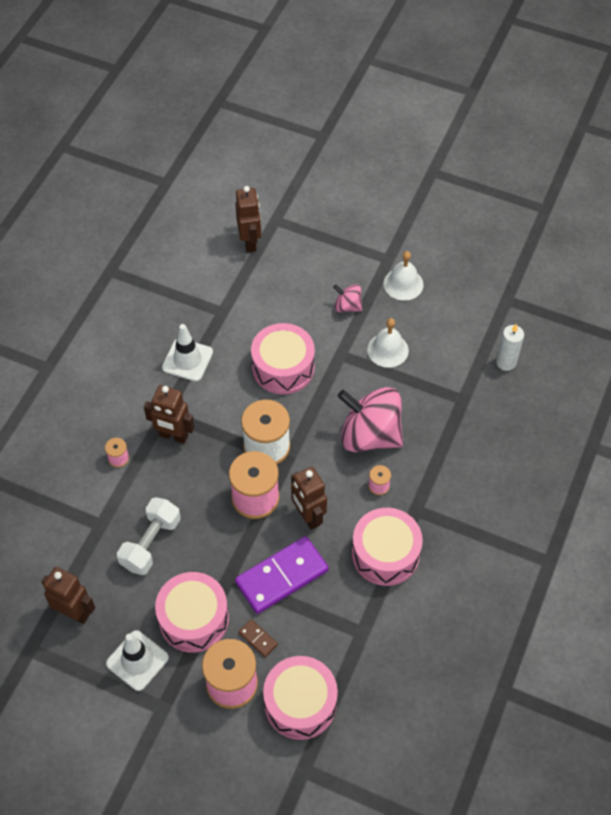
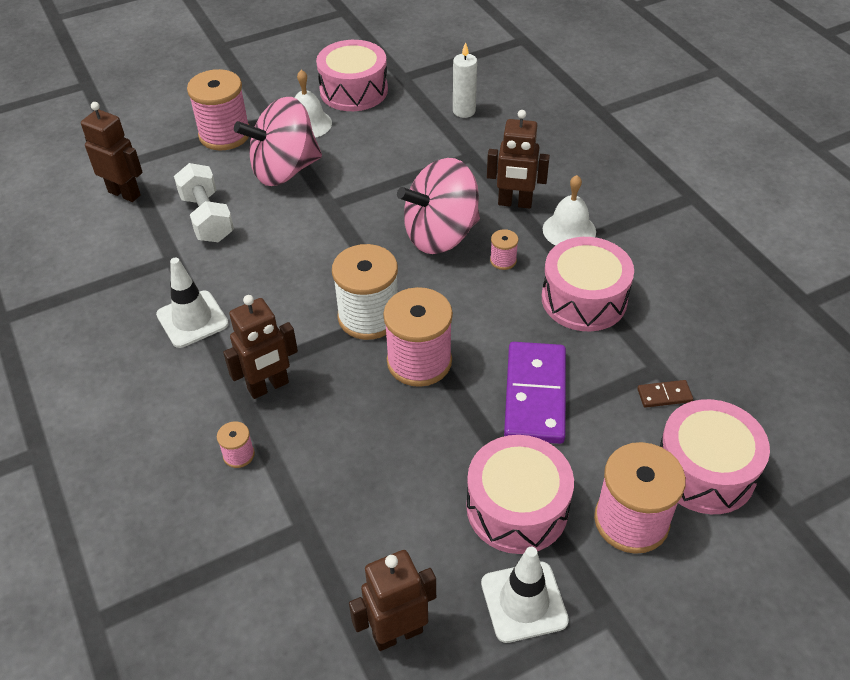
camera: 50 degrees left, 10 degrees down
white dumbbell [117,497,181,575] -> white dumbbell moved to [174,163,234,242]
brown domino [238,619,278,657] -> brown domino moved to [637,380,693,408]
pink drum [251,323,315,394] -> pink drum moved to [316,40,388,111]
brown robot [291,467,327,530] -> brown robot moved to [487,110,550,209]
pink spinning top [333,284,362,312] -> pink spinning top [234,97,322,186], size x2.10
white bell [367,318,409,368] -> white bell moved to [543,175,596,246]
none -> pink spool [187,69,249,150]

